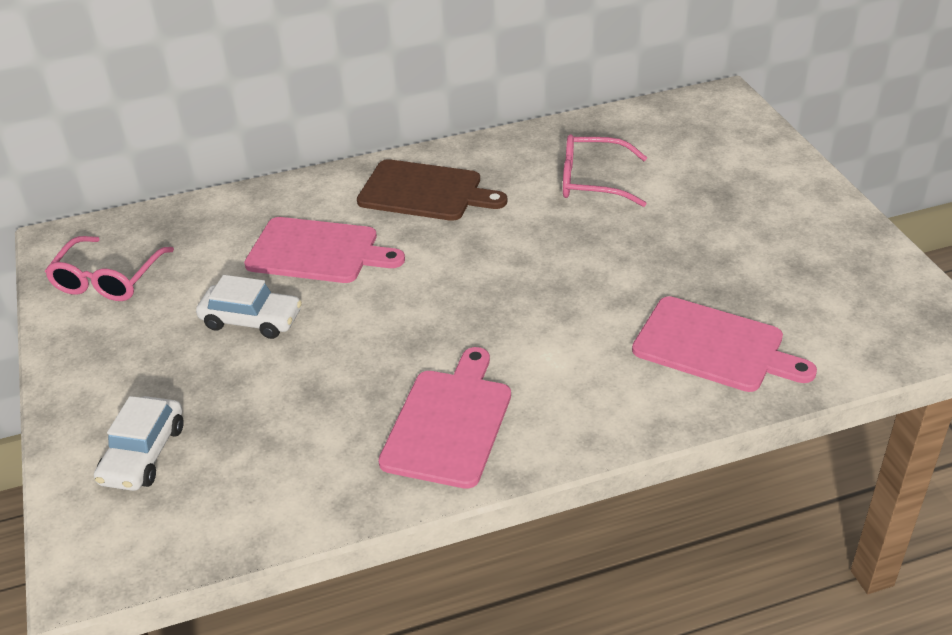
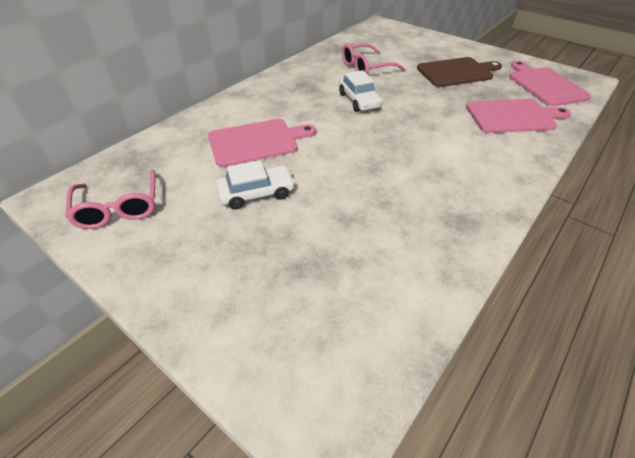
camera: 35 degrees left, 5 degrees up
white car [94,396,184,491] -> white car moved to [339,70,383,112]
brown cutting board [357,159,507,221] -> brown cutting board moved to [417,57,502,87]
pink cutting board [378,347,511,489] -> pink cutting board moved to [509,61,591,106]

